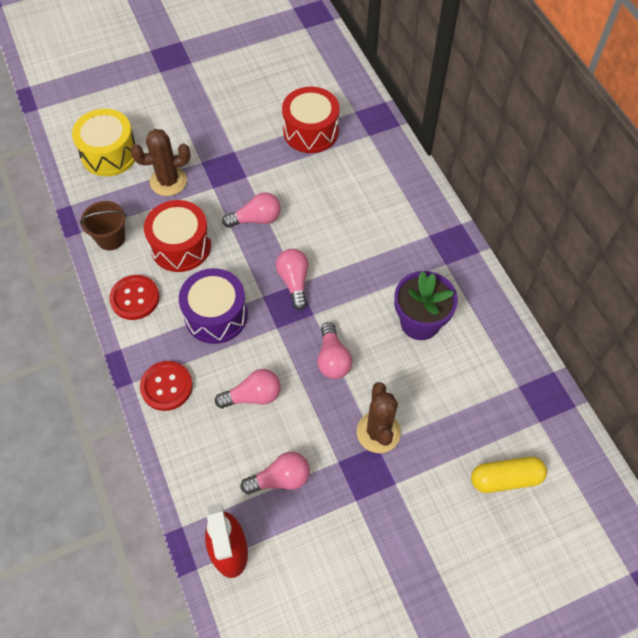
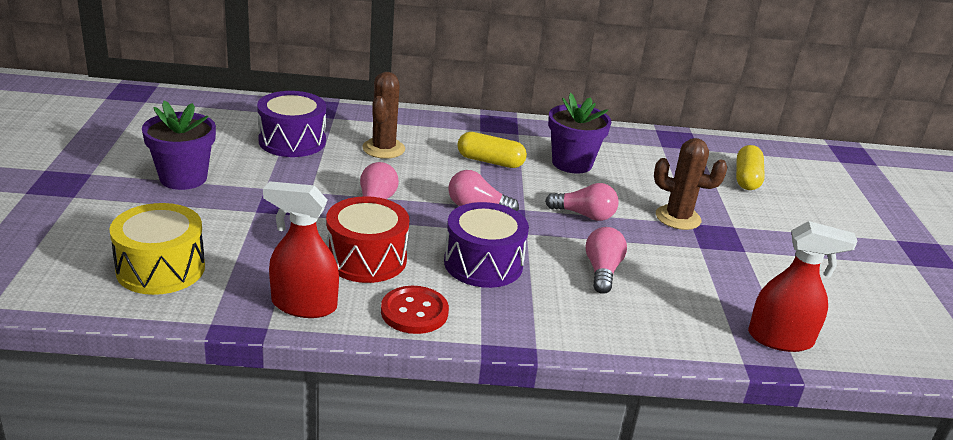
camera: 70 degrees left, 30 degrees down
brown bucket [80,201,126,250] -> red spray bottle [263,181,339,318]
brown cactus [130,129,191,196] -> brown cactus moved to [362,72,405,159]
red button [140,361,193,411] -> none
pink light bulb [241,452,310,494] -> none
red drum [282,87,339,153] -> purple drum [257,91,326,157]
none -> purple flower pot [142,101,216,190]
none -> yellow capsule [458,132,527,168]

